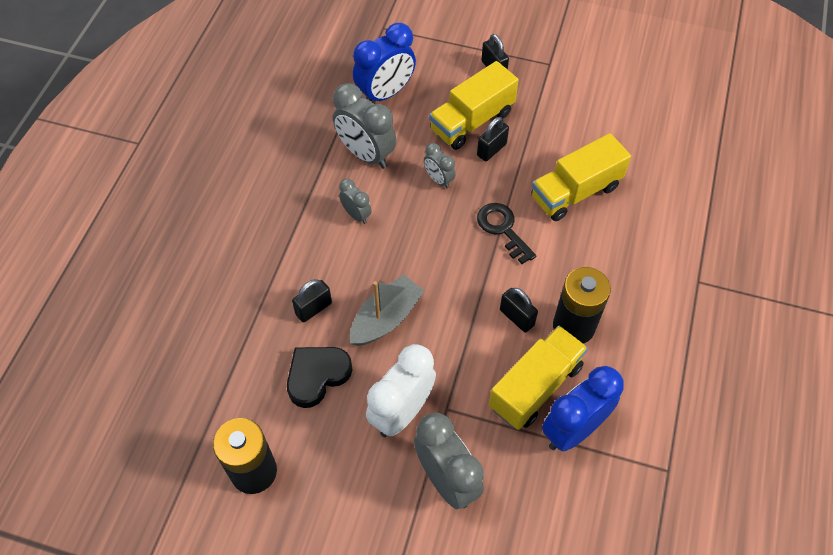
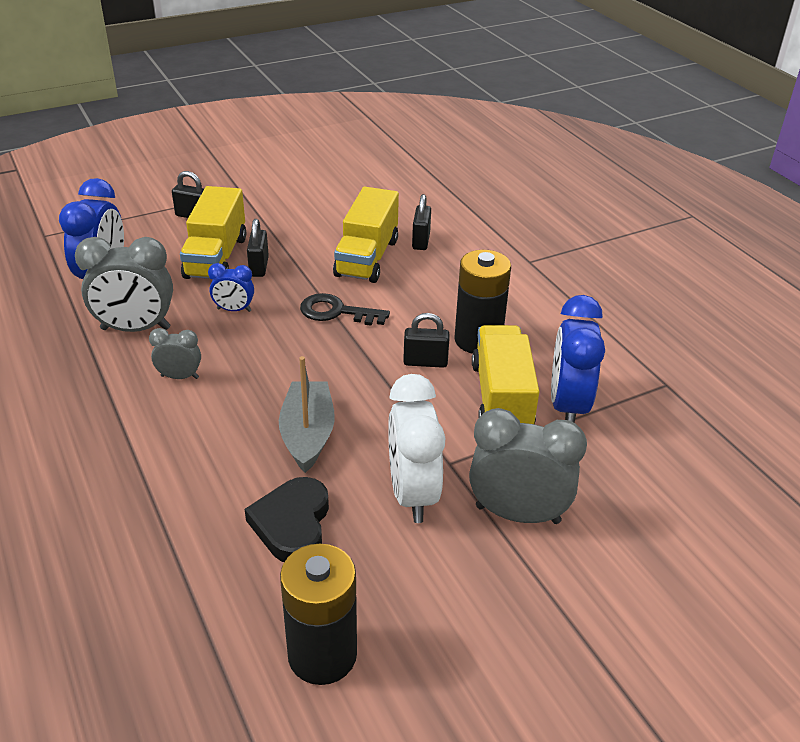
camera: 45 degrees left, 20 degrees down
black padlock [292,279,332,322] -> black padlock moved to [412,194,431,250]
grey clock [424,143,456,189] -> blue clock [208,263,254,312]

